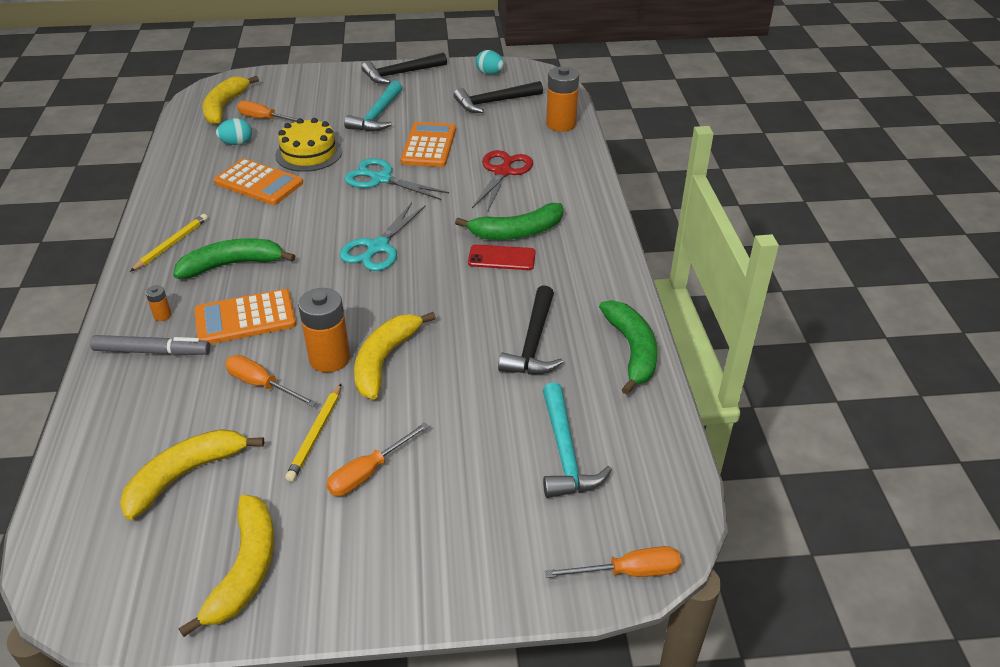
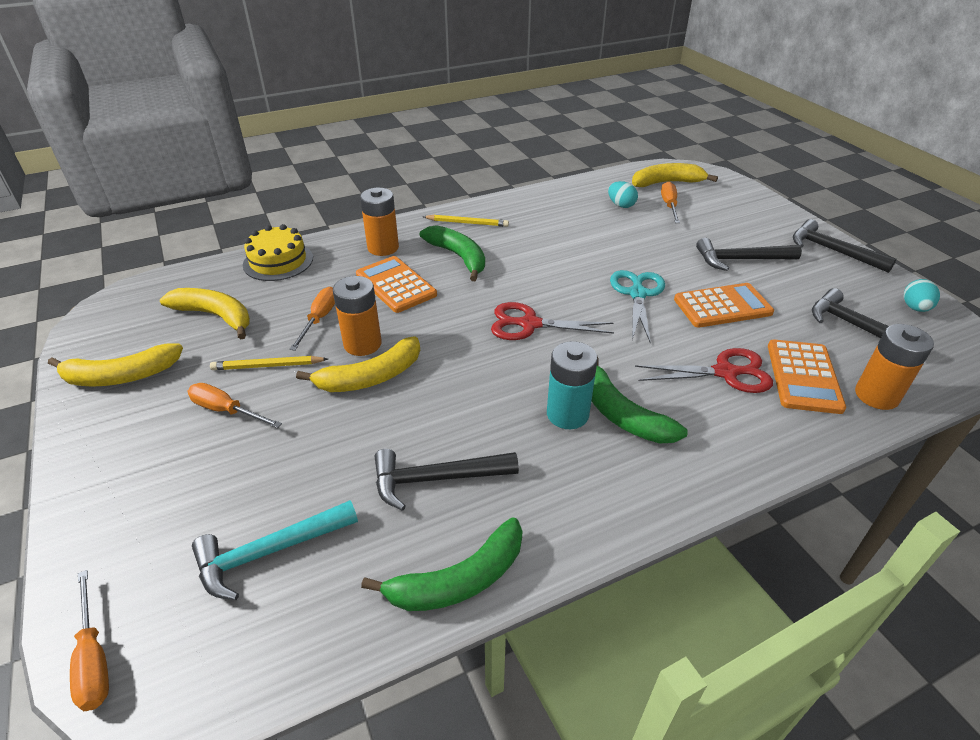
camera: 70 degrees right, 0 degrees up
grey marker [90,335,210,355] -> none
orange battery [145,285,172,321] -> orange battery [360,188,399,256], size x2.23
orange calculator [214,158,303,205] -> orange calculator moved to [768,340,846,414]
yellow cake [275,118,342,172] -> yellow cake moved to [243,224,313,281]
turquoise scissors [339,202,426,271] -> red scissors [491,302,614,340]
turquoise hammer [344,81,402,132] -> black hammer [696,238,802,271]
yellow banana [354,312,436,400] -> yellow banana turned 150 degrees clockwise [296,336,420,392]
red phone [468,244,536,270] -> turquoise battery [547,341,598,429]

